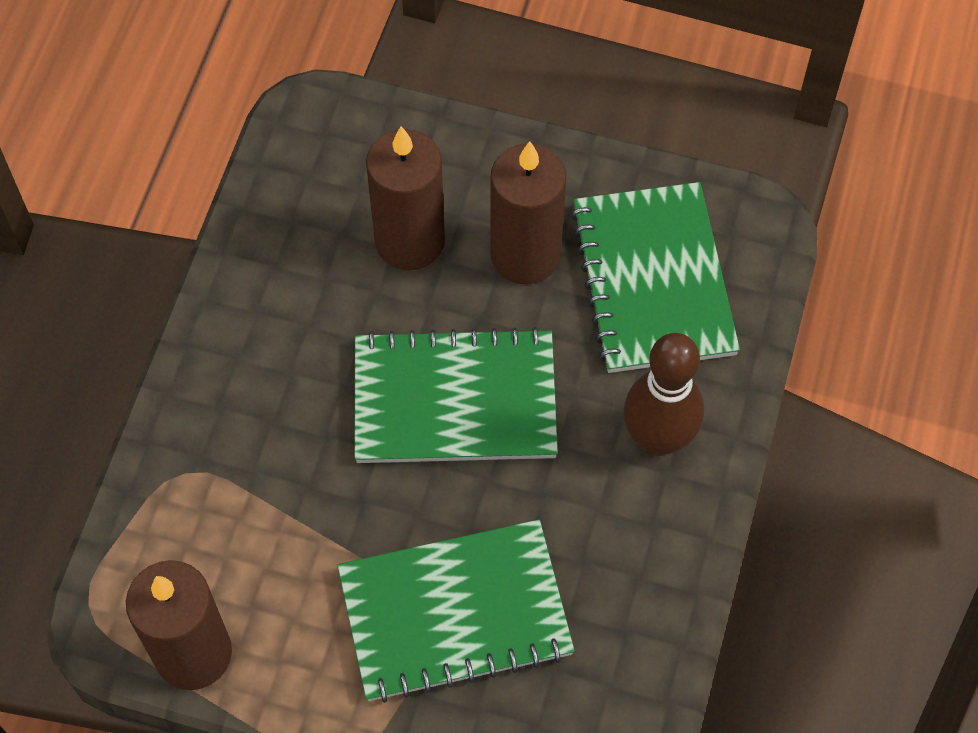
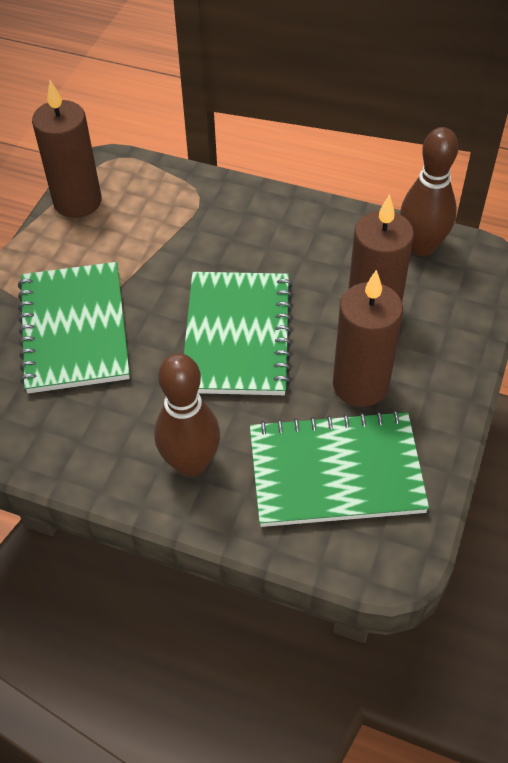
camera: 95 degrees right, 10 degrees down
none -> brown bowling pin [400,127,459,256]

